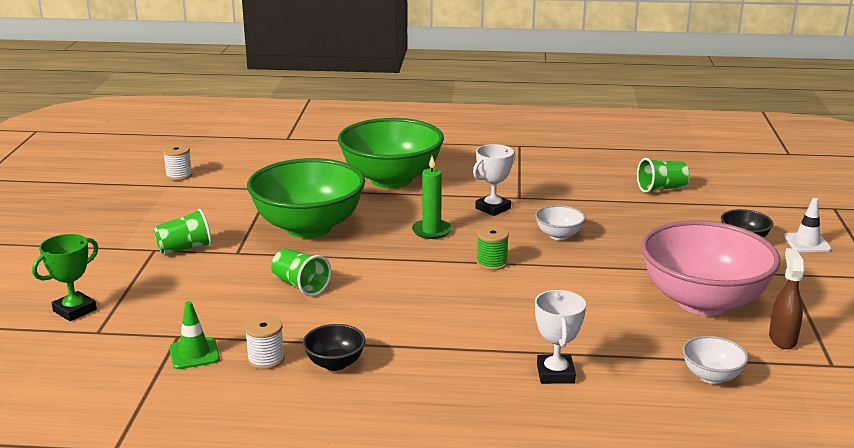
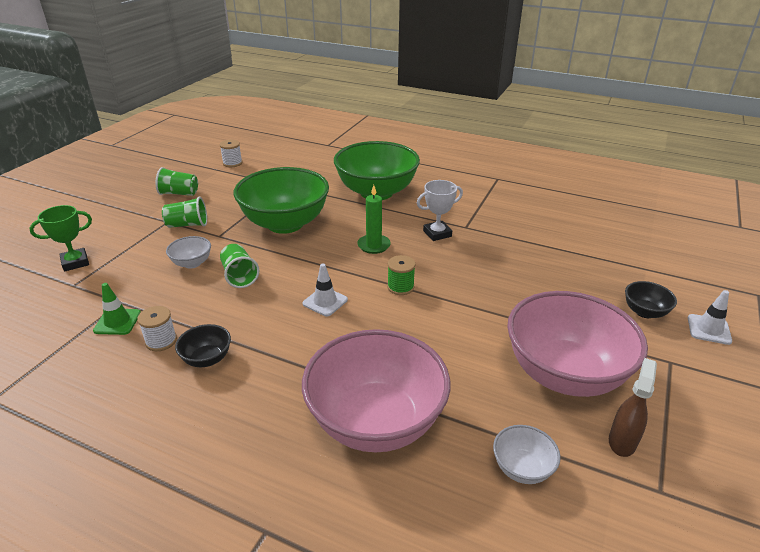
camera: 20 degrees right, 10 degrees up
white bowl [535,205,586,240] -> white bowl moved to [166,236,211,269]
white trophy [535,290,586,384] -> pink bowl [302,329,450,452]
green cup [637,158,690,193] -> green cup moved to [156,167,198,196]
none -> white traffic cone [303,264,348,316]

